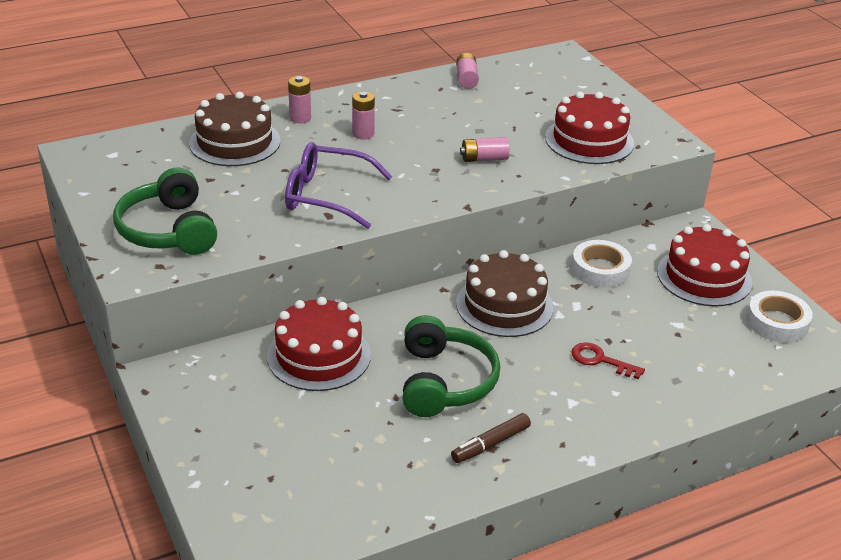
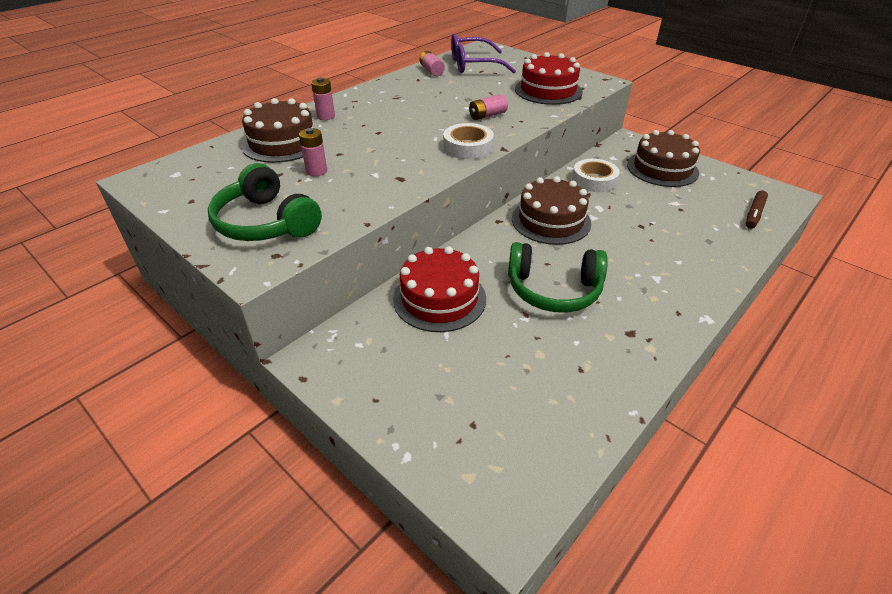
camera: 20 degrees left, 5 degrees up
purple glasses [285,142,392,229] -> purple glasses moved to [451,33,516,73]
pink battery [352,91,375,140] -> pink battery moved to [299,128,327,176]
green headphones [403,315,500,417] -> green headphones turned 120 degrees clockwise [508,242,608,313]
brown marker [451,413,531,463] -> brown marker moved to [746,190,768,229]
red key [571,342,645,379] -> none
red cake [657,224,752,307] -> brown cake [627,130,700,187]
white tape [746,291,813,343] -> white tape moved to [443,123,494,159]

